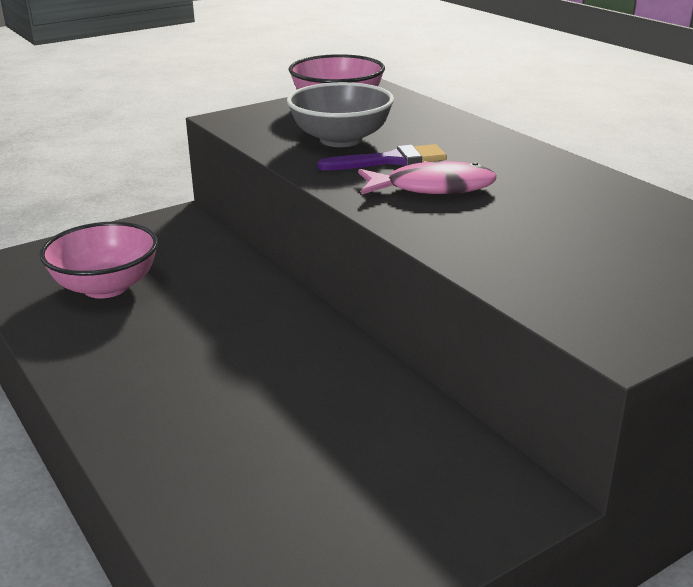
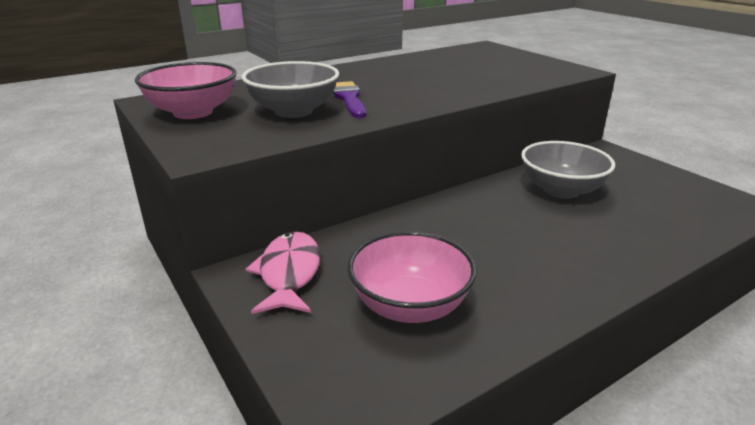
camera: 90 degrees left, 0 degrees up
pink fish [358,161,497,195] -> pink fish moved to [245,232,320,314]
none -> grey bowl [521,141,615,199]

